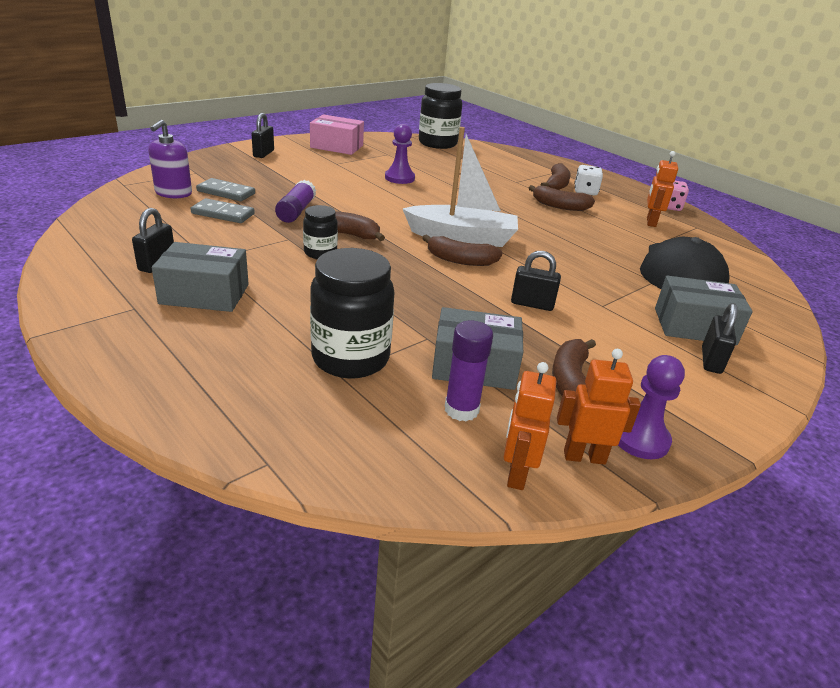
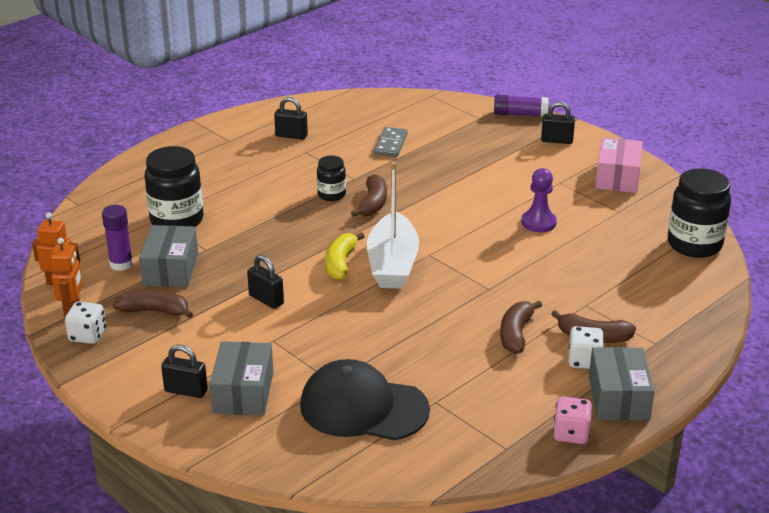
camera: 90 degrees right, 0 degrees up
purple soap dispenser [148,120,192,198] -> none
grey box [152,242,249,312] -> grey box moved to [589,347,655,421]
grey domino [196,178,255,201] -> none
purple glue stick [275,180,316,223] -> purple glue stick moved to [494,95,549,117]
brown banana [422,235,502,266] -> yellow banana [325,232,365,280]
black padlock [511,251,561,311] -> black padlock turned 60 degrees counterclockwise [247,255,284,309]
purple pawn [618,355,685,459] -> white dice [65,302,106,344]
orange robot [647,151,678,227] -> none

